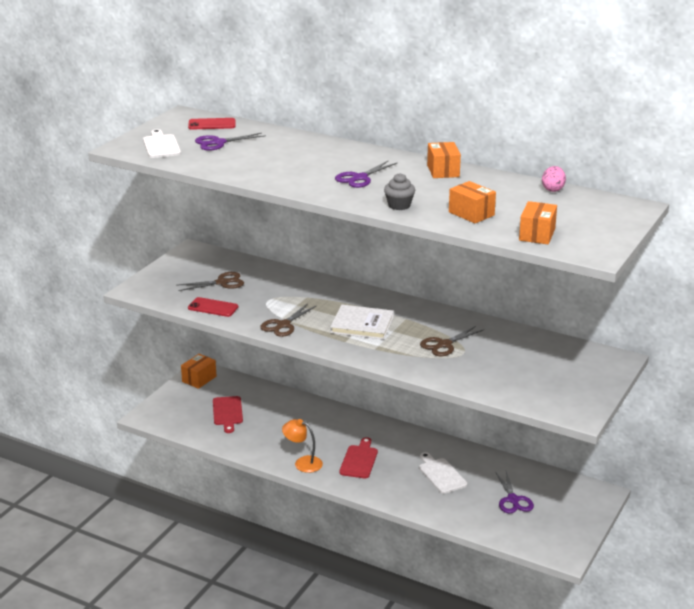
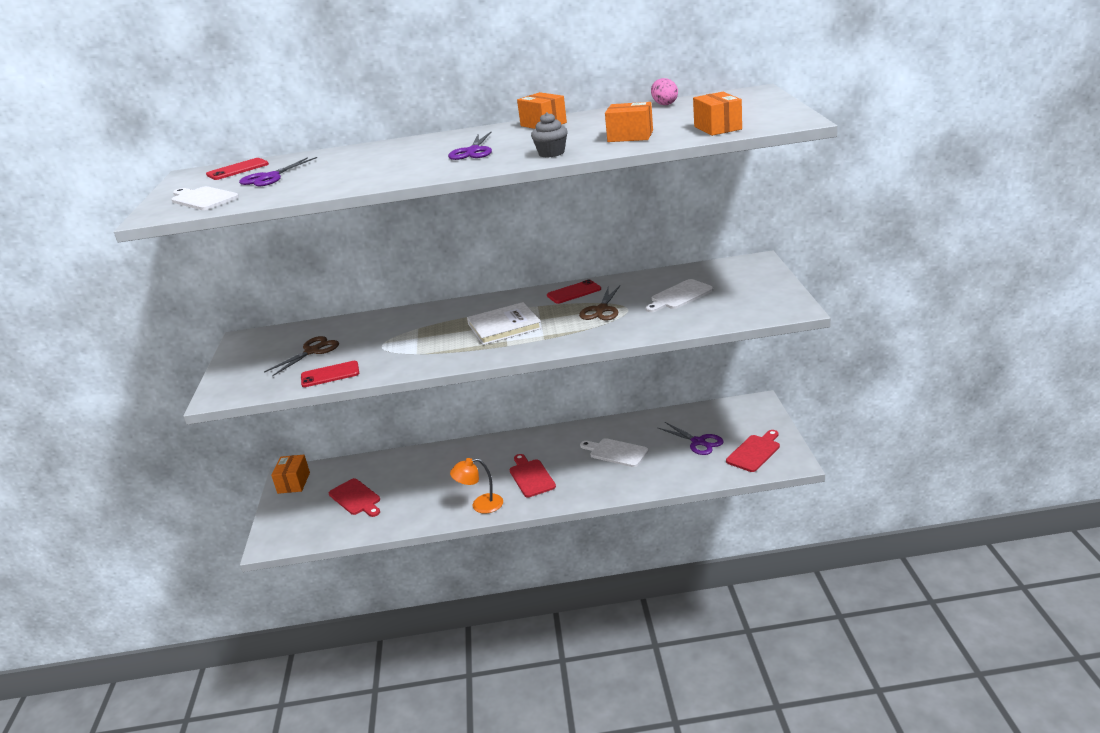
camera: 30 degrees left, 0 degrees up
brown scissors [260,303,316,337] -> none
none -> red phone [547,280,601,304]
none -> white cutting board [645,279,713,312]
none -> red cutting board [726,430,780,472]

